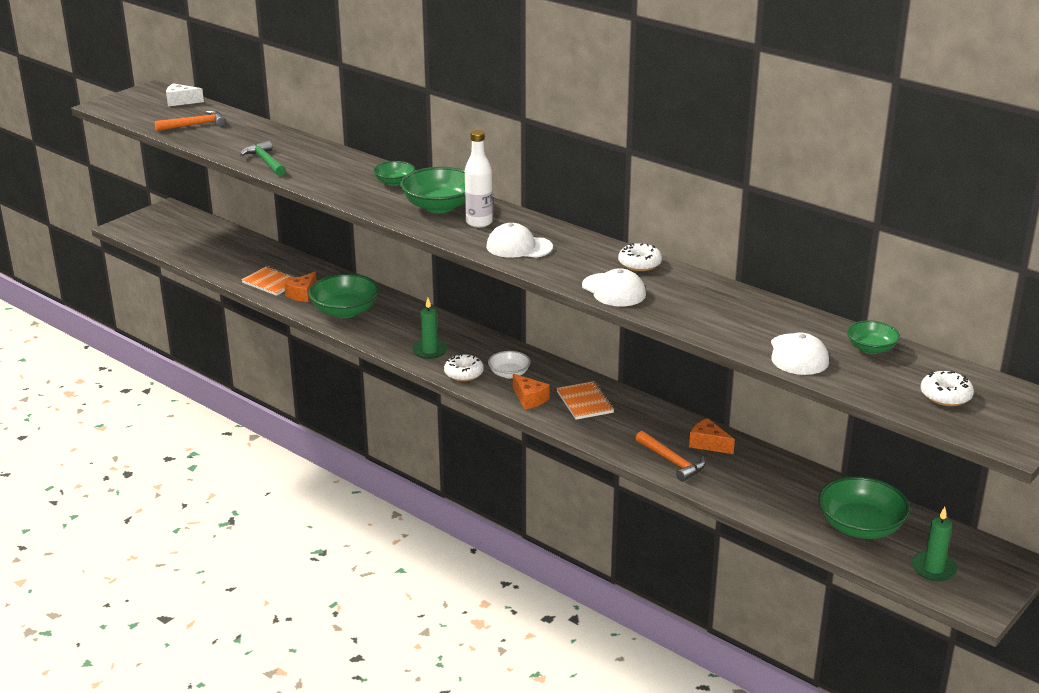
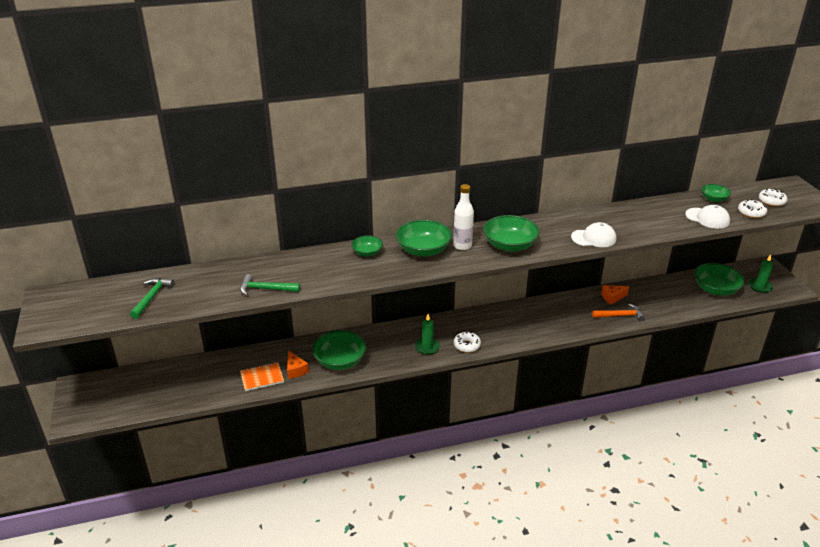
camera: 55 degrees left, 5 degrees up
orange hammer [155,110,226,131] -> green hammer [130,278,175,319]
white cheese [166,83,204,106] -> none
white cap [486,223,553,258] -> green bowl [483,215,540,252]
white bowl [488,351,531,378] -> none
orange cheese [513,374,550,409] -> none
orange notebook [556,381,614,420] -> none
white donut [618,243,662,271] -> white donut moved to [738,199,767,218]

